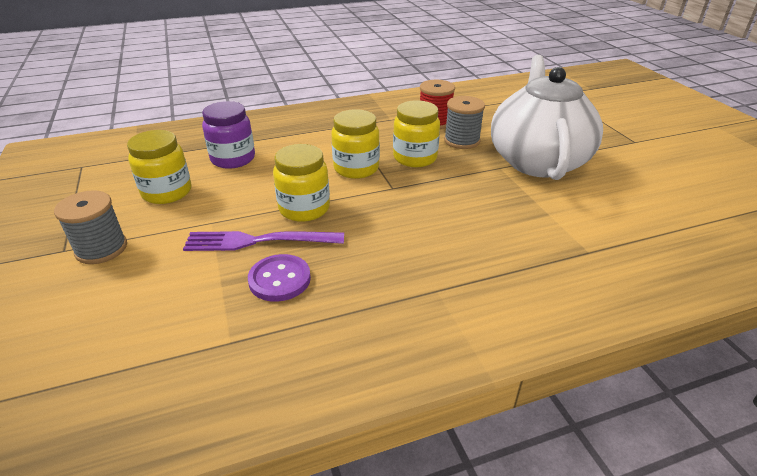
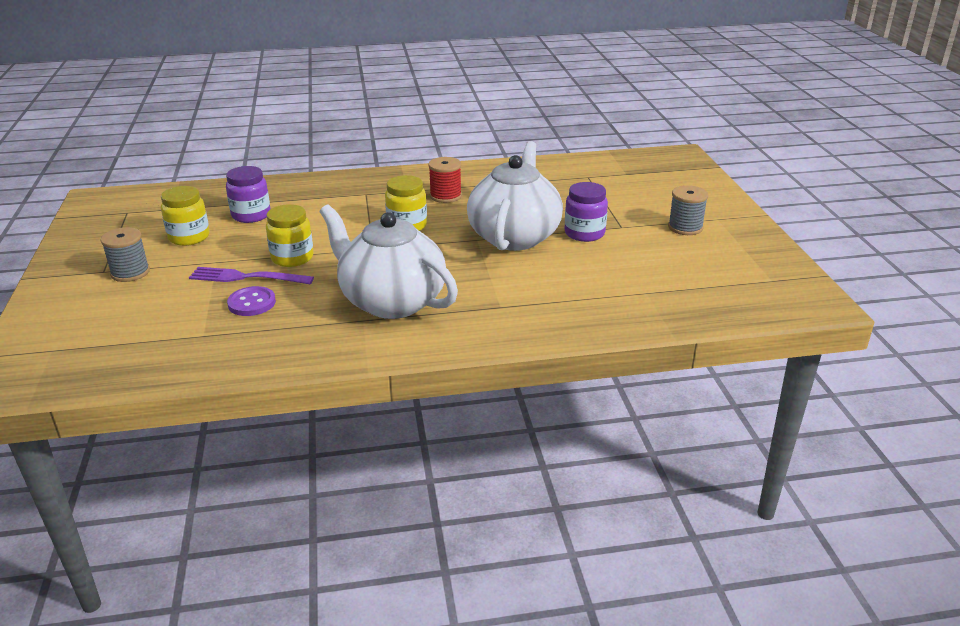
camera: 10 degrees right, 5 degrees down
yellow jar [331,109,380,179] -> none
grey spool [444,96,485,149] -> grey spool moved to [668,185,708,235]
none -> white teapot [320,204,458,319]
none -> purple jar [565,182,608,242]

